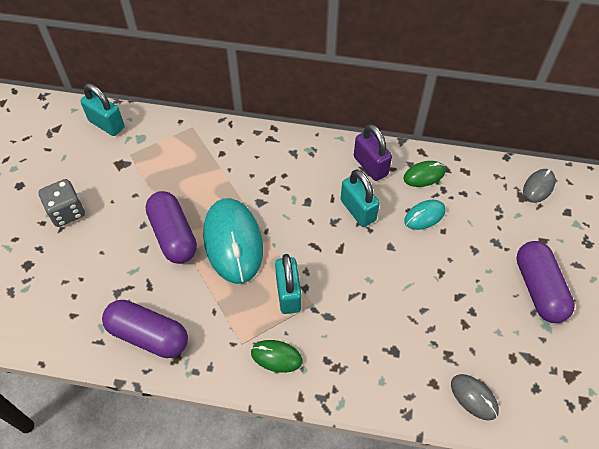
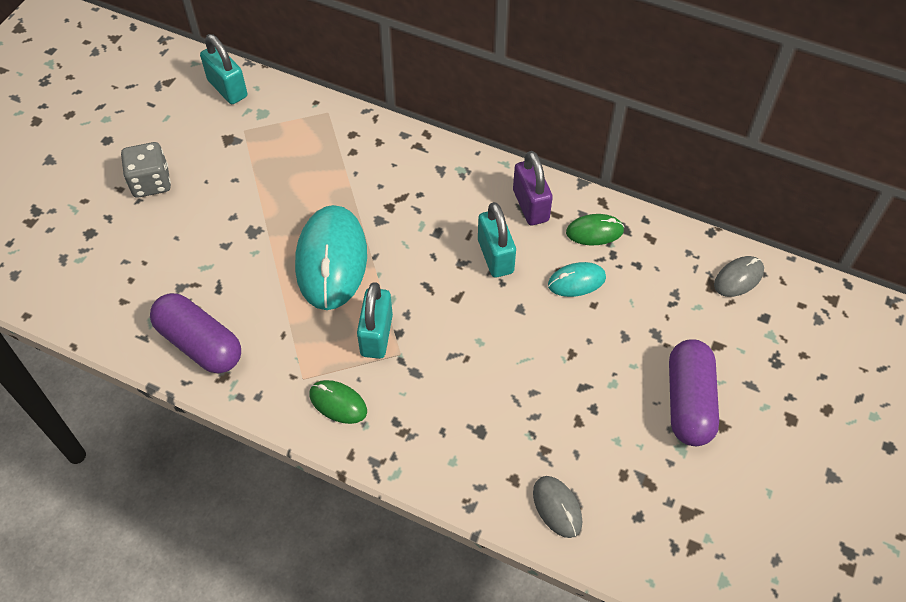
camera: 15 degrees right, 0 degrees up
purple capsule [146,191,197,264] -> none

